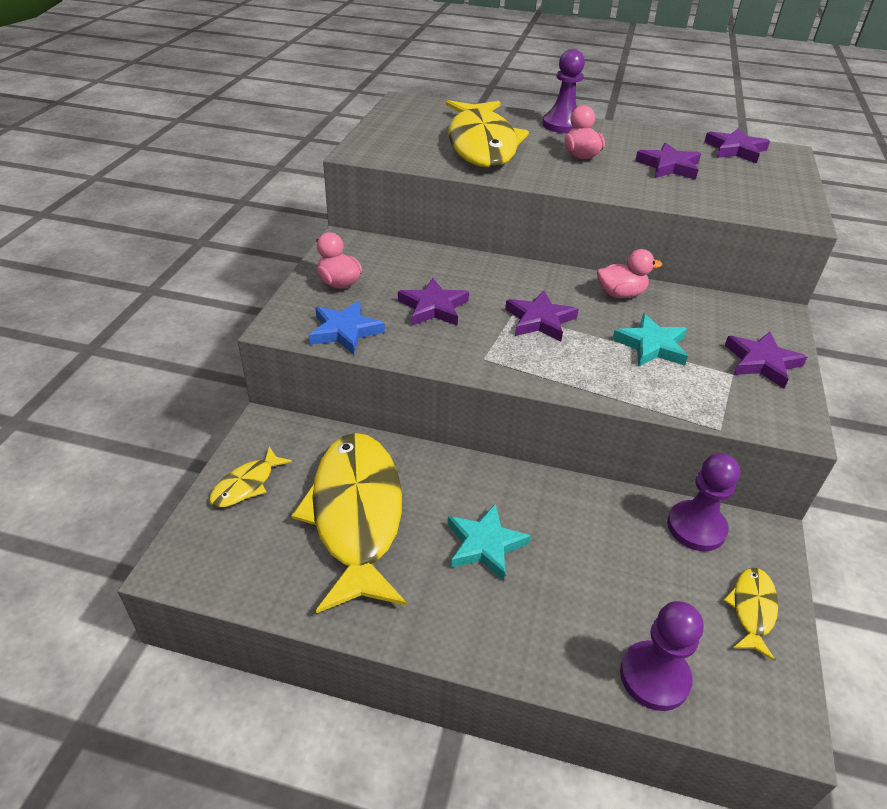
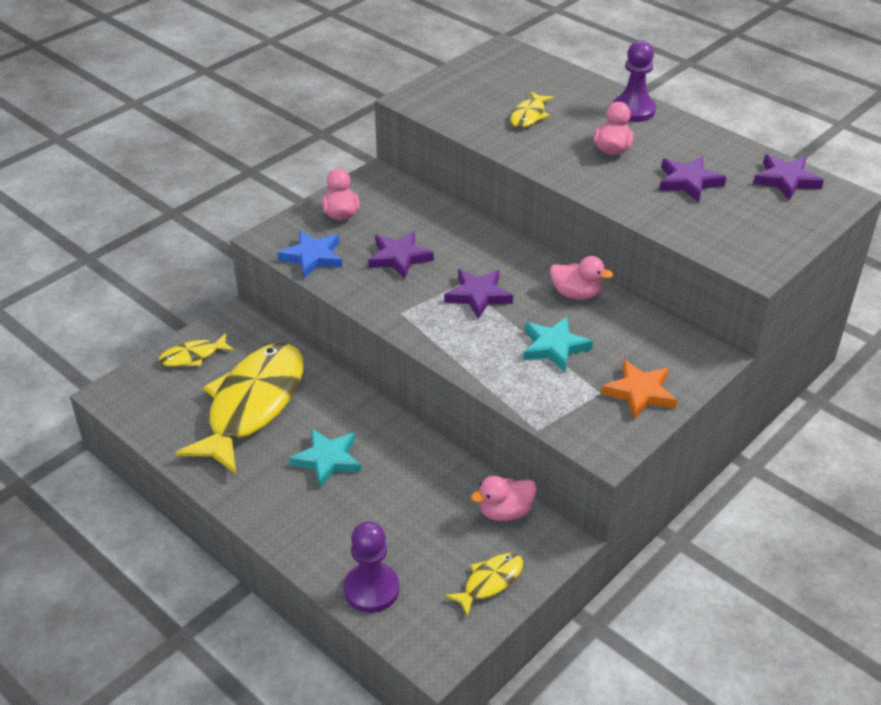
camera: 30 degrees right, 0 degrees up
yellow fish [446,100,529,168] -> yellow fish [510,91,554,128], size x0.43
purple pawn [667,453,740,551] -> pink duck [471,476,537,521]
purple star [724,332,807,388] -> orange star [601,359,677,419]

